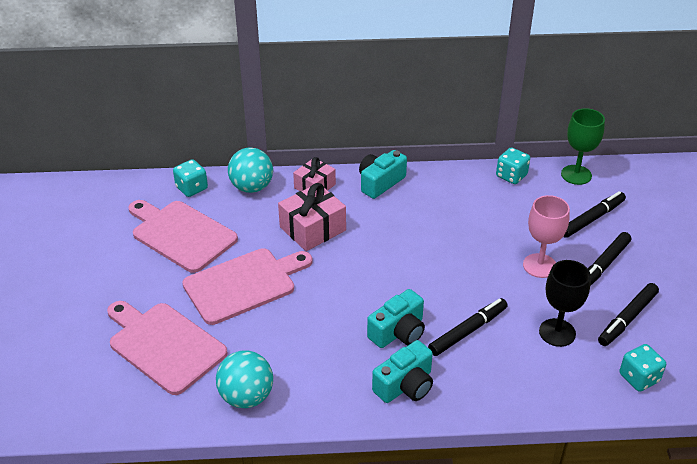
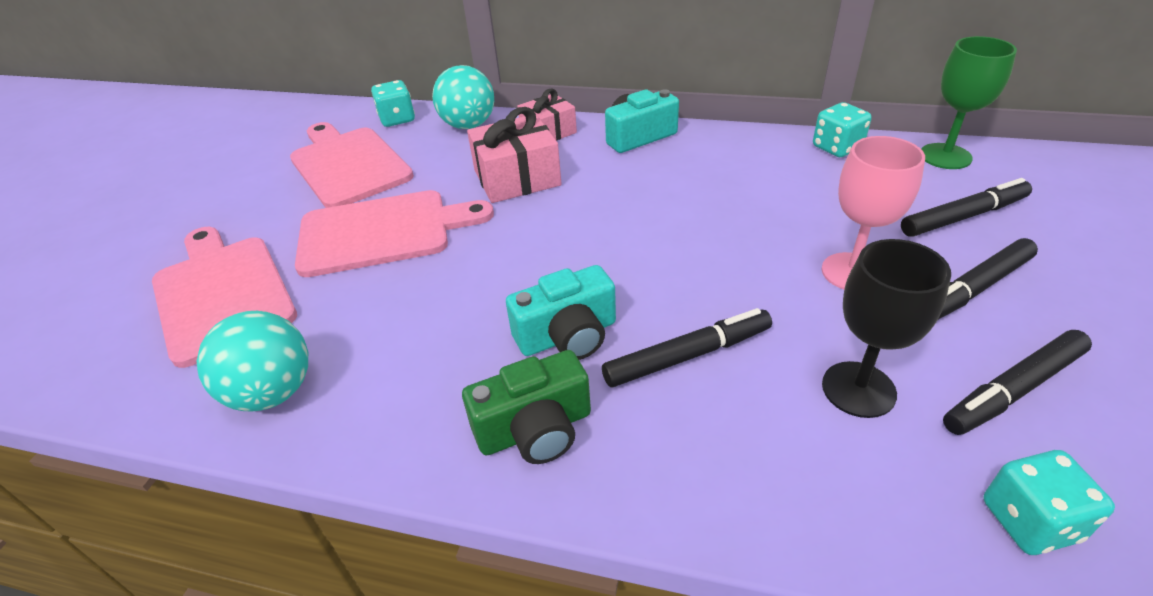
camera: 20 degrees right, 0 degrees up
turquoise camera [372,340,433,403] -> green camera [462,350,591,464]

